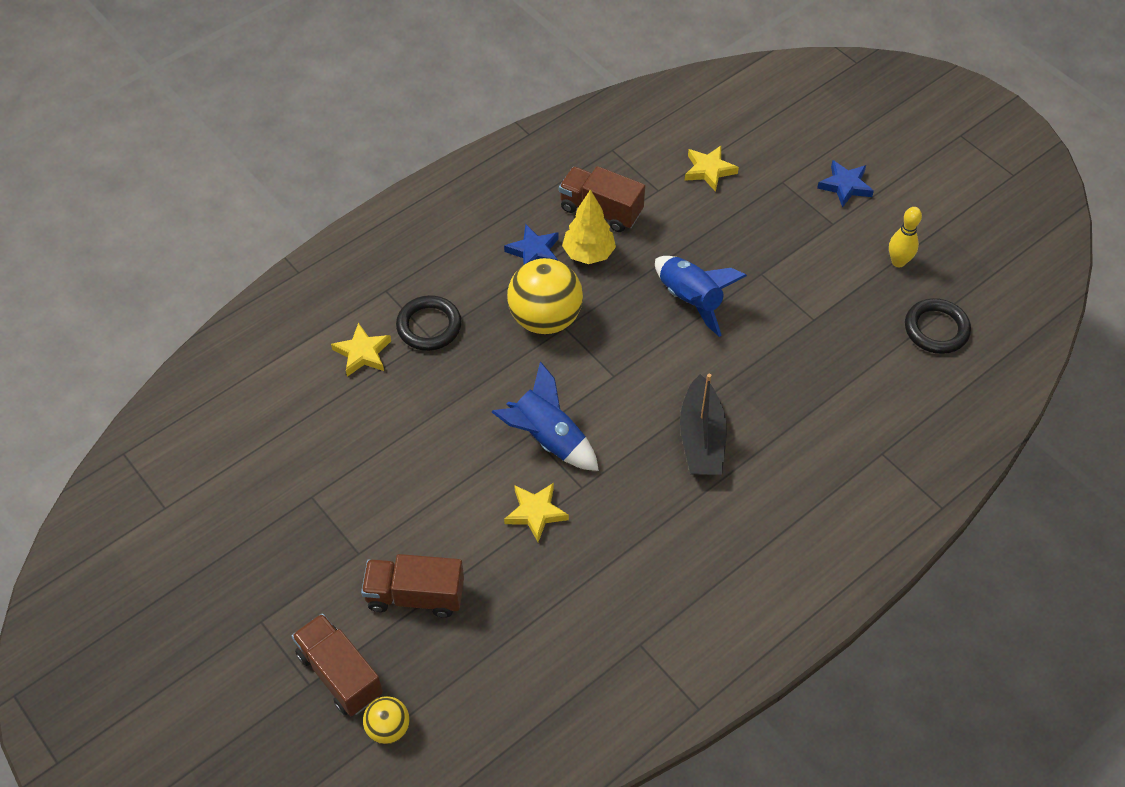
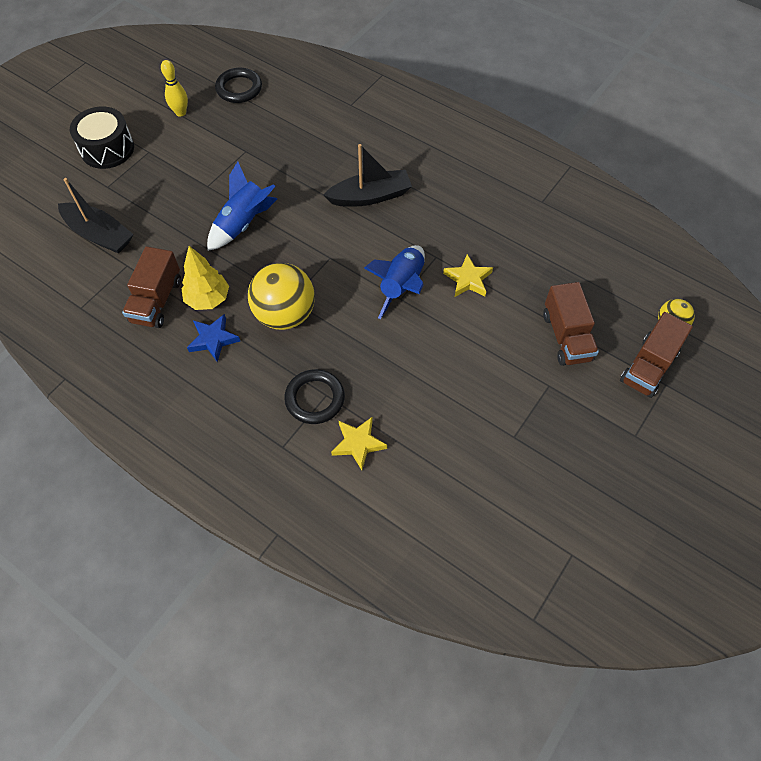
camera: 105 degrees left, 5 degrees up
yellow star [685,146,739,192] -> black boat [58,178,133,254]
blue star [817,160,874,208] -> black drum [70,106,134,169]

